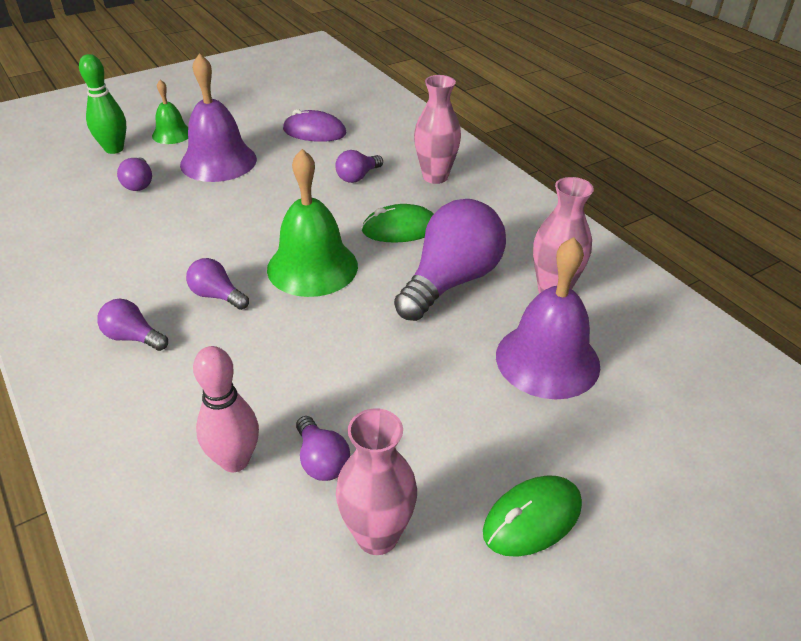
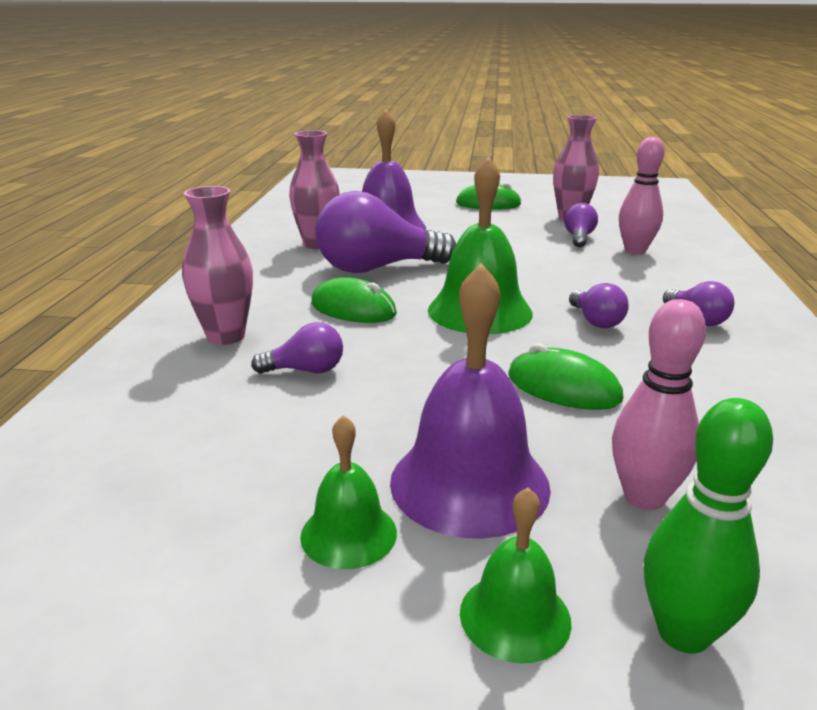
camera: 140 degrees left, 15 degrees down
purple light bulb [117,157,152,191] -> pink bowling pin [612,299,706,510]
purple mouse [283,109,346,142] -> none
none -> green bell [300,415,397,569]
none -> green mouse [508,344,623,410]

